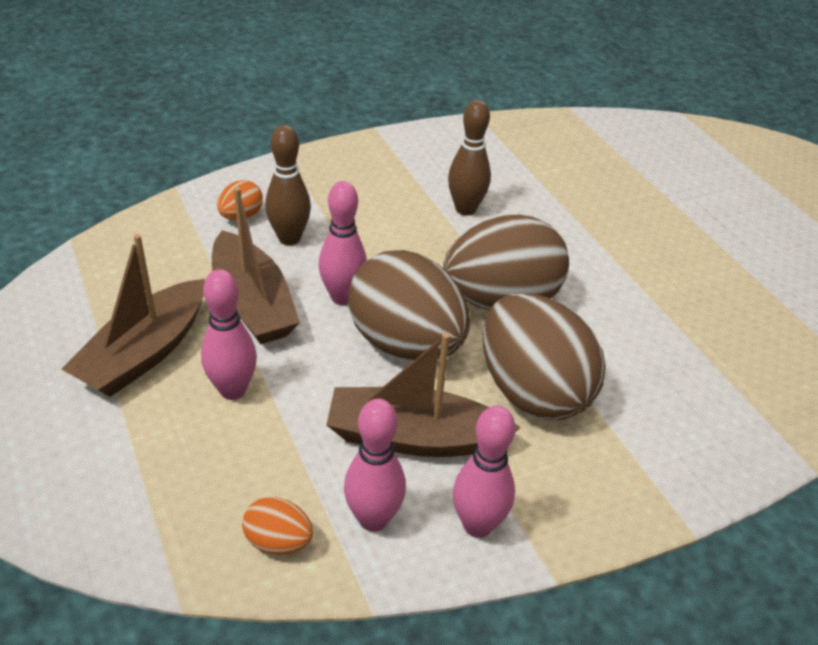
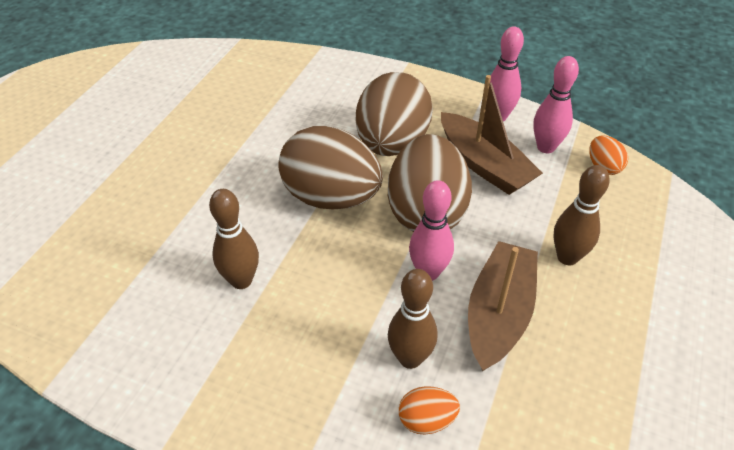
camera: 130 degrees left, 5 degrees up
brown boat [62,234,205,397] -> none
pink bowling pin [201,269,257,400] -> brown bowling pin [554,165,610,265]

